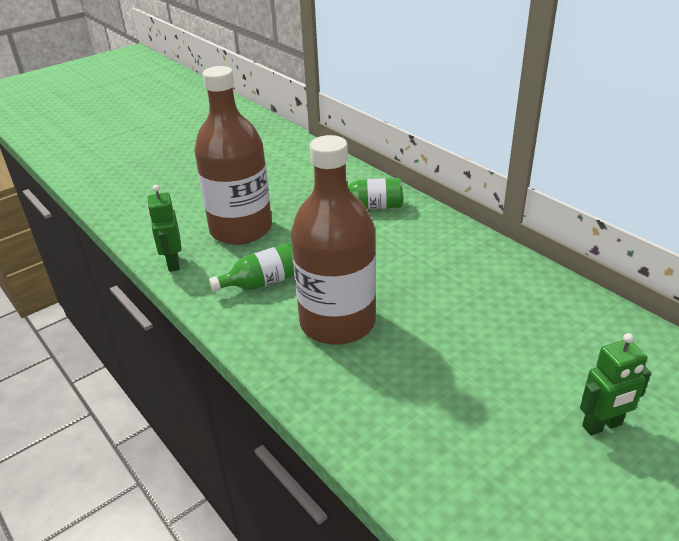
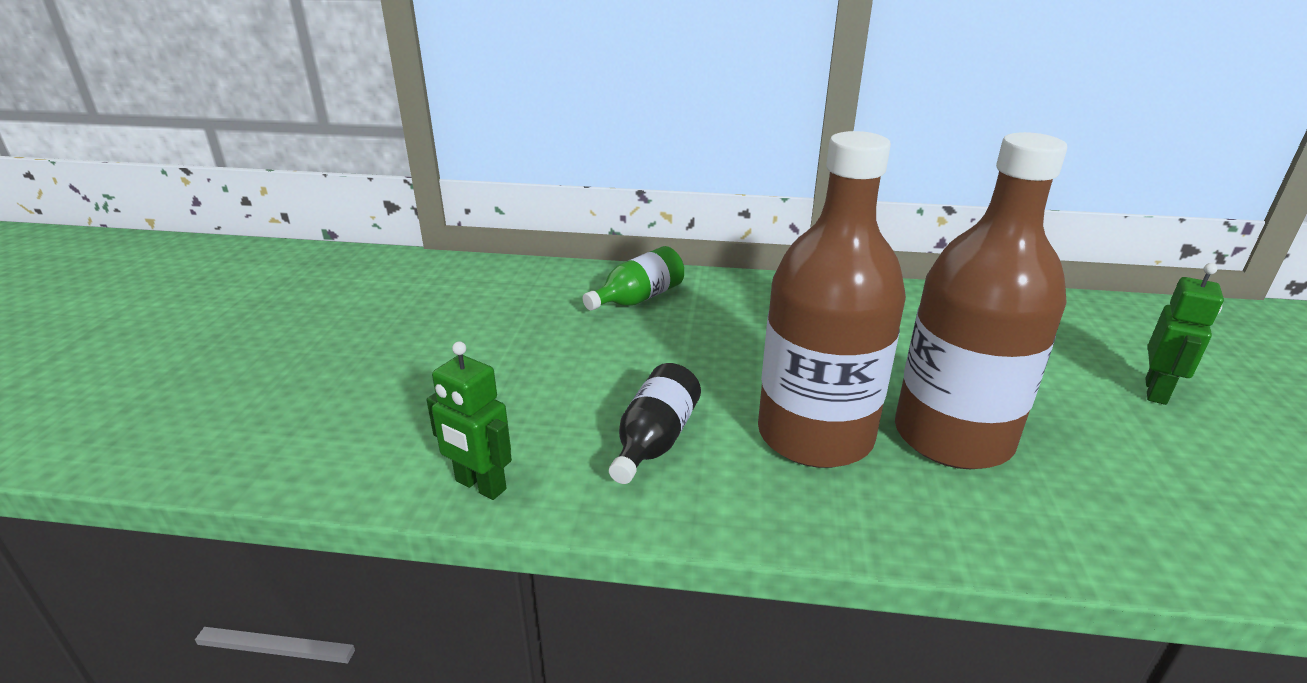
camera: 45 degrees left, 5 degrees down
brown bottle [194,66,272,245] -> brown bottle moved to [895,132,1067,469]
green bottle [209,243,294,292] -> black bottle [609,363,701,484]

